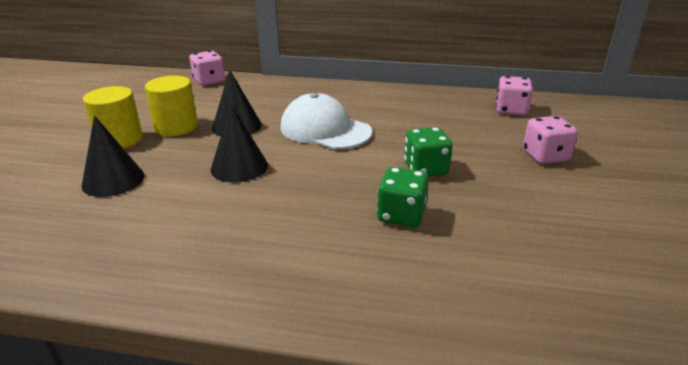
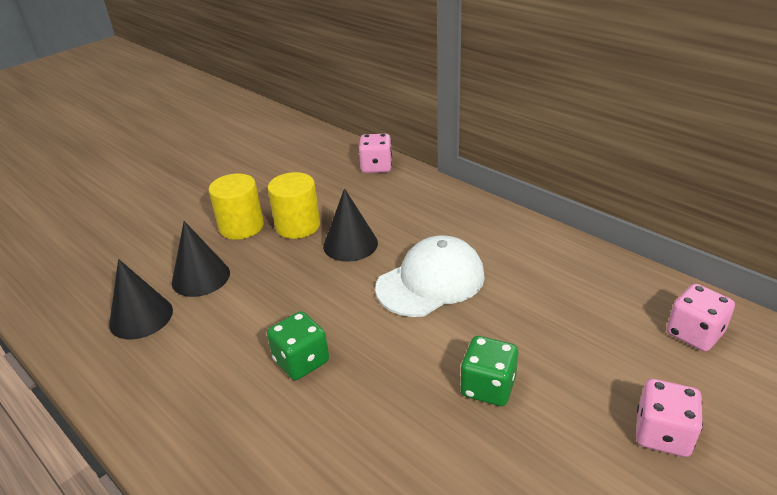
camera: 35 degrees right, 5 degrees up
black cone [210,105,268,183] -> black cone moved to [109,259,173,339]
white cap [280,93,372,149] -> white cap turned 75 degrees clockwise [375,235,485,317]
green dice [377,167,429,227] -> green dice moved to [267,311,329,380]

